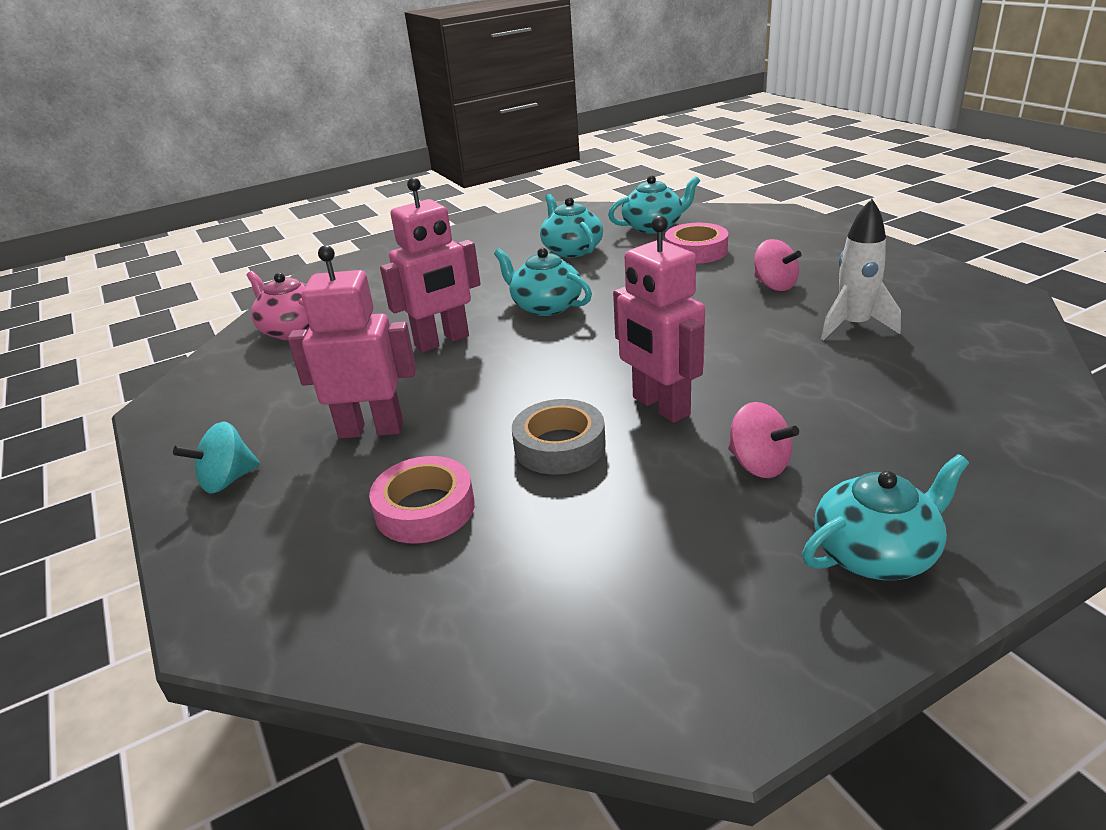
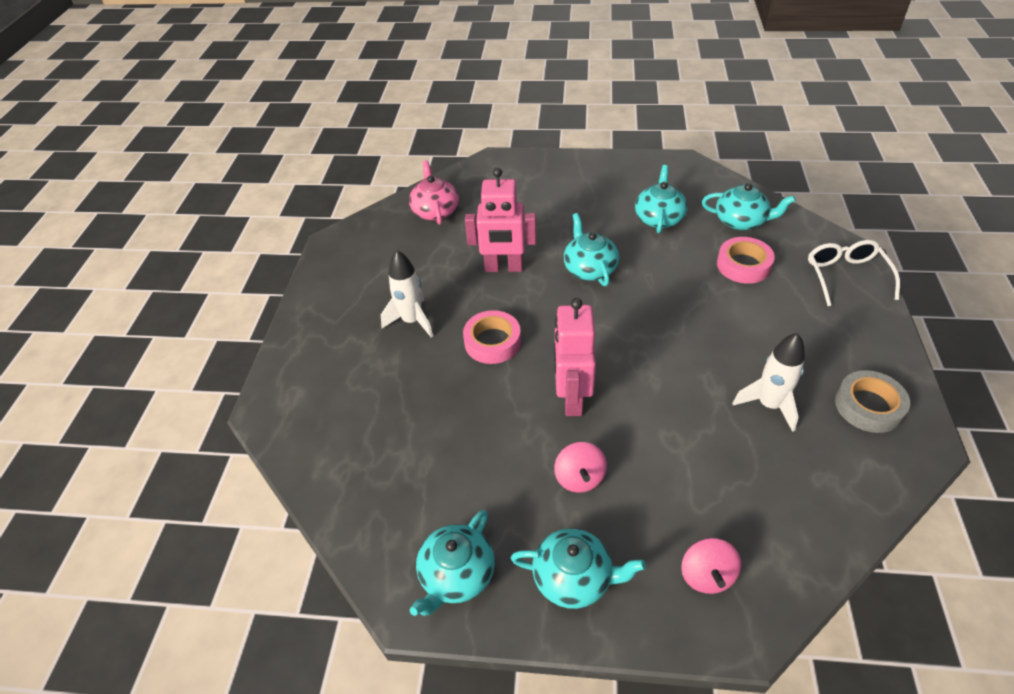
camera: 35 degrees right, 15 degrees up
turquoise spinning top [173,421,260,494] -> none
pink robot [288,245,416,439] -> white rocket [381,250,433,338]
pink tape [369,456,475,544] -> pink tape moved to [463,310,521,364]
grey tape [512,399,606,475] -> grey tape moved to [835,370,910,433]
pink spinning top [754,239,802,291] -> pink spinning top moved to [681,538,741,594]
none -> turquoise teapot [410,510,495,616]
none -> white glasses [808,240,900,306]

